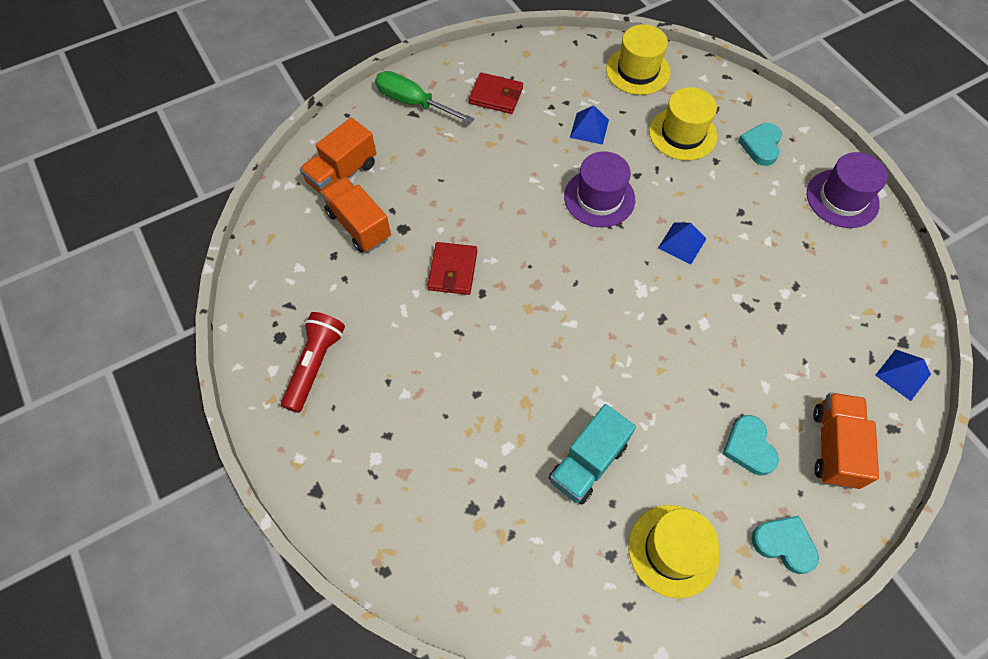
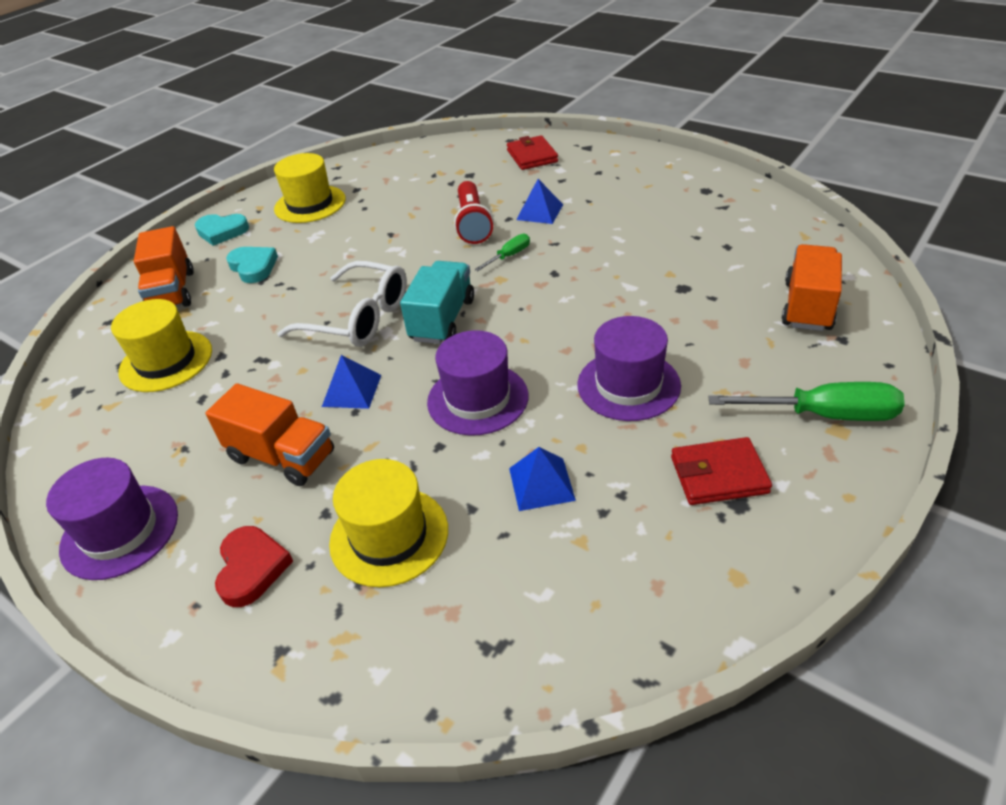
camera: 160 degrees right, 20 degrees down
red flashlight [281,312,345,413] -> red flashlight moved to [454,181,494,244]
orange truck [320,177,391,252] -> orange truck moved to [205,383,334,486]
red wallet [427,242,477,295] -> red wallet moved to [507,135,558,170]
turquoise truck [549,404,636,505] -> turquoise truck moved to [400,261,474,344]
yellow hat [606,24,670,95] -> yellow hat moved to [111,299,212,392]
turquoise heart [738,123,782,166] -> red heart [215,526,293,607]
blue pyramid [875,349,931,401] -> blue pyramid moved to [516,179,563,224]
none -> white glasses [277,261,407,347]
none -> green screwdriver [475,234,530,271]
none -> purple hat [577,316,681,421]

